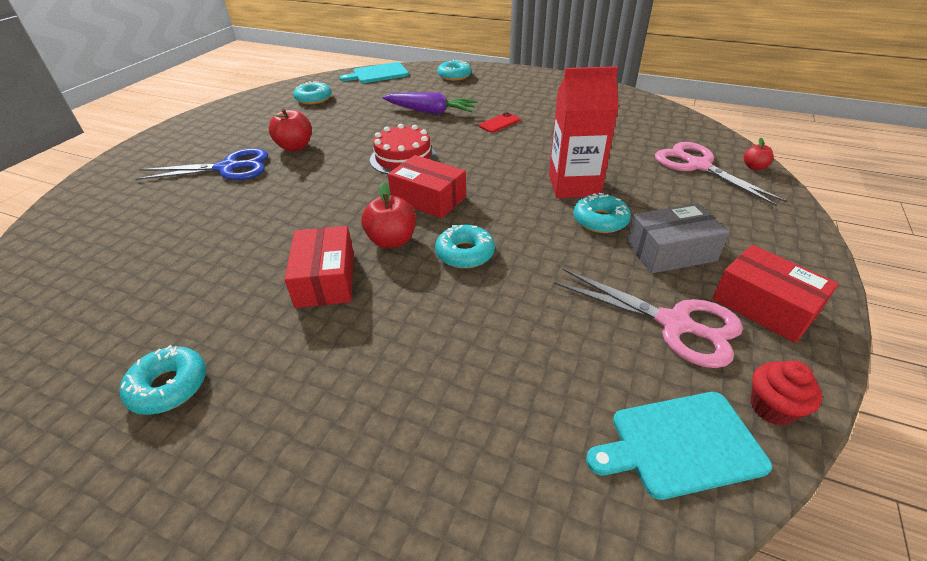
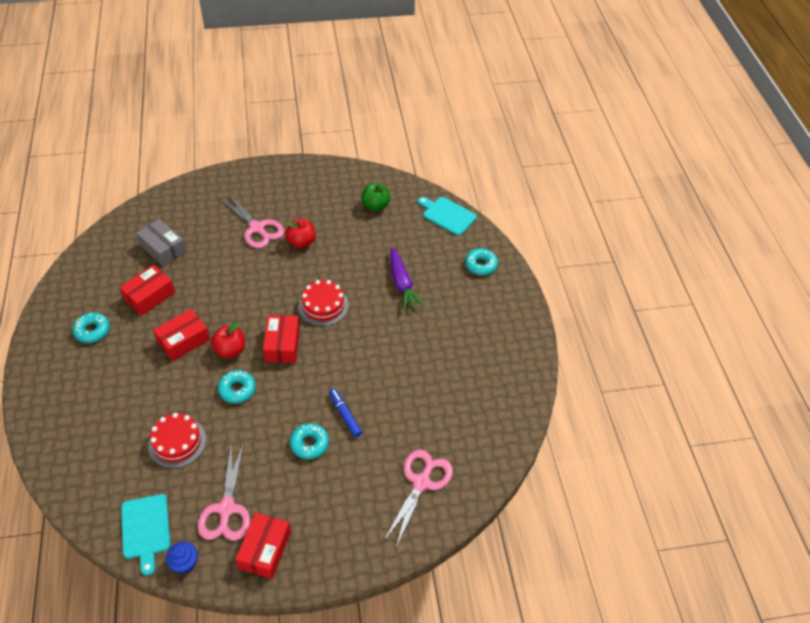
camera: 55 degrees right, 10 degrees up
blue scissors [136,148,268,180] -> pink scissors [220,193,284,248]
turquoise donut [293,81,332,104] -> green apple [361,183,390,211]
red phone [479,112,520,133] -> none
red carton [549,66,619,198] -> blue marker [329,388,362,437]
turquoise cutting board [586,392,772,500] -> turquoise cutting board turned 150 degrees counterclockwise [121,494,171,575]
grey box [626,203,730,273] -> grey box moved to [136,219,186,267]
red apple [744,138,773,170] -> none
red cupcake [751,360,822,426] -> blue cupcake [166,542,198,574]
none -> red box [119,265,175,316]
none -> red cake [148,413,206,468]

